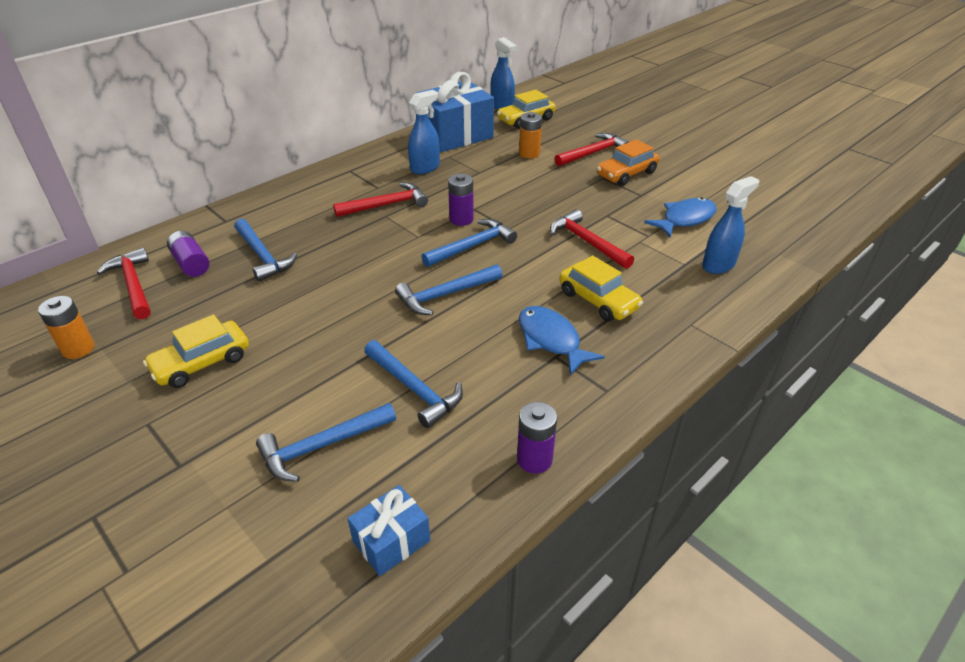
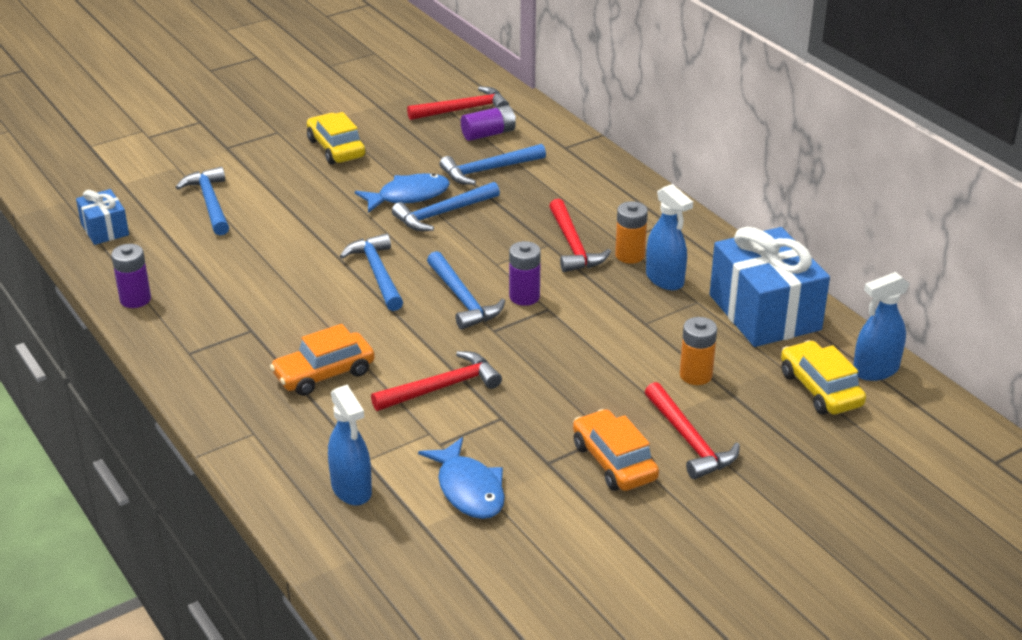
camera: 100 degrees right, 5 degrees down
orange battery [38,296,95,359] -> orange battery moved to [615,201,648,264]
blue hammer [364,340,463,428] -> blue hammer moved to [392,182,500,231]
blue fish [519,306,605,376] -> blue fish moved to [355,173,450,213]
yellow car [559,255,643,322] -> orange car [270,324,375,396]

